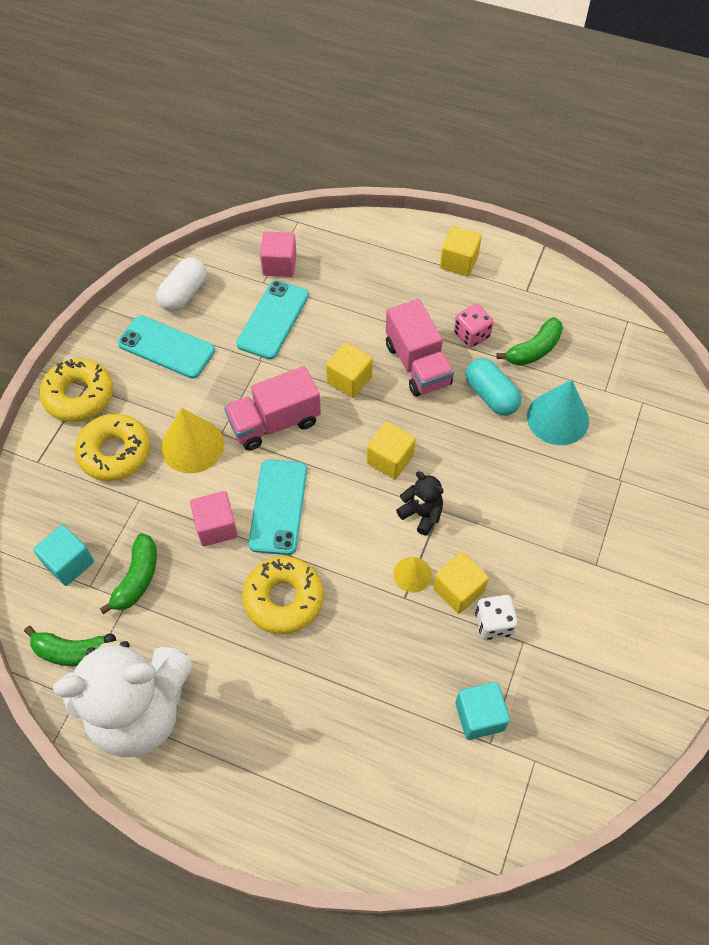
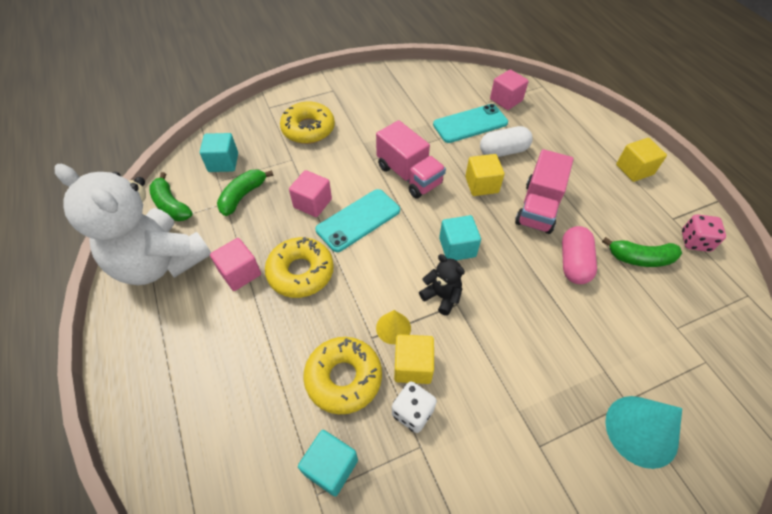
camera: 45 degrees right, 5 degrees down
yellow donut [40,358,113,422] -> yellow donut moved to [303,337,382,414]
green banana [99,533,157,614] -> green banana turned 150 degrees clockwise [217,170,273,216]
turquoise phone [118,315,215,379] -> none
white capsule [156,257,207,312] -> white capsule moved to [480,126,533,157]
yellow cone [161,408,224,473] -> none
pink truck [224,366,321,450] -> pink truck turned 150 degrees counterclockwise [376,120,446,199]
yellow cube [367,422,416,479] -> turquoise cube [439,215,481,260]
black teddy bear [396,472,443,536] -> black teddy bear turned 45 degrees counterclockwise [419,254,465,316]
pink dice [454,304,494,348] -> pink dice moved to [682,214,726,252]
turquoise capsule [466,358,521,415] -> pink capsule [562,226,597,284]
turquoise cone [527,379,589,445] -> turquoise cone moved to [605,396,682,469]
none -> pink cube [210,238,261,291]

